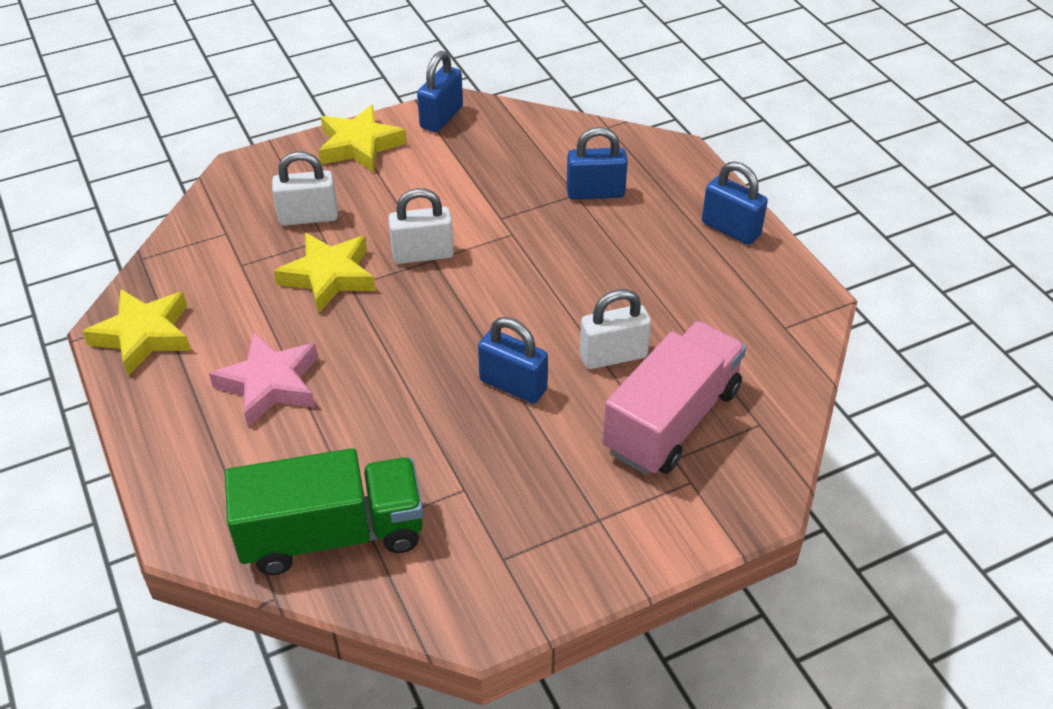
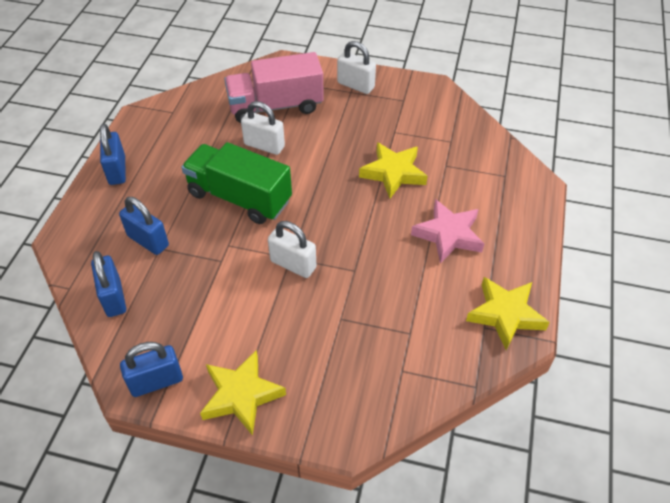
camera: 140 degrees left, 5 degrees up
green truck [225,448,423,575] -> green truck moved to [181,142,292,224]
white padlock [272,151,338,226] -> white padlock moved to [337,41,376,94]
yellow star [274,233,375,314] -> yellow star moved to [359,142,428,198]
blue padlock [478,317,548,403] -> blue padlock moved to [91,251,126,317]

